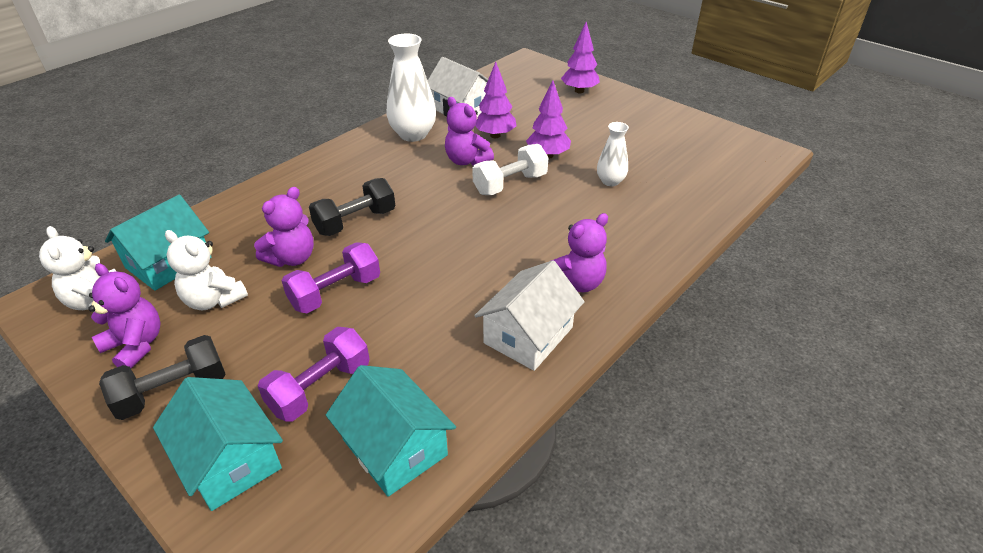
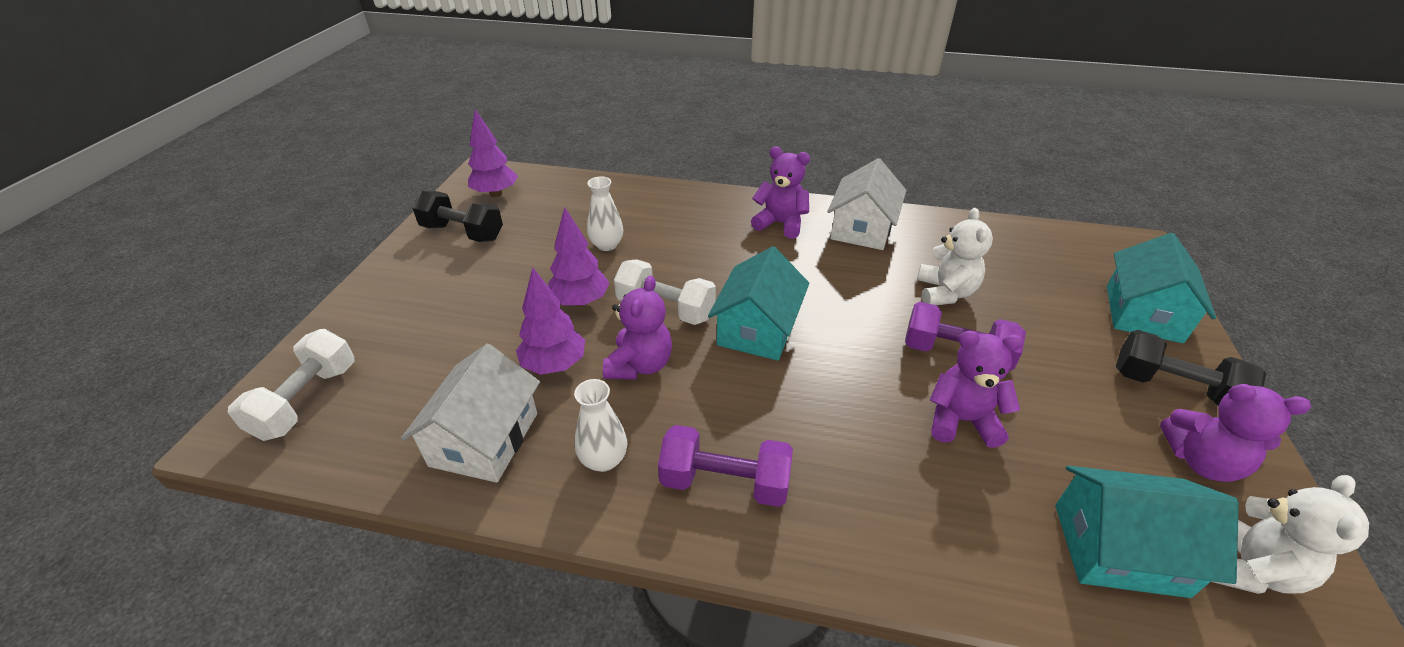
camera: 120 degrees left, 0 degrees up
purple teddy bear [88,263,161,368] -> purple teddy bear turned 75 degrees counterclockwise [1160,384,1311,482]
white teddy bear [165,230,248,310] -> white teddy bear moved to [917,208,993,305]
purple dumbbell [258,327,370,422] -> purple dumbbell moved to [658,425,793,507]
black dumbbell [309,178,395,236] -> black dumbbell moved to [412,191,503,242]
turquoise house [326,365,456,497] -> turquoise house moved to [708,246,809,361]
white vase [387,33,436,142] -> white vase [574,379,627,472], size x0.58
white house [474,260,585,371] -> white house turned 75 degrees counterclockwise [827,158,906,250]
purple tree [561,22,600,93] -> purple tree moved to [468,109,518,197]
none -> white dumbbell [228,329,355,441]

